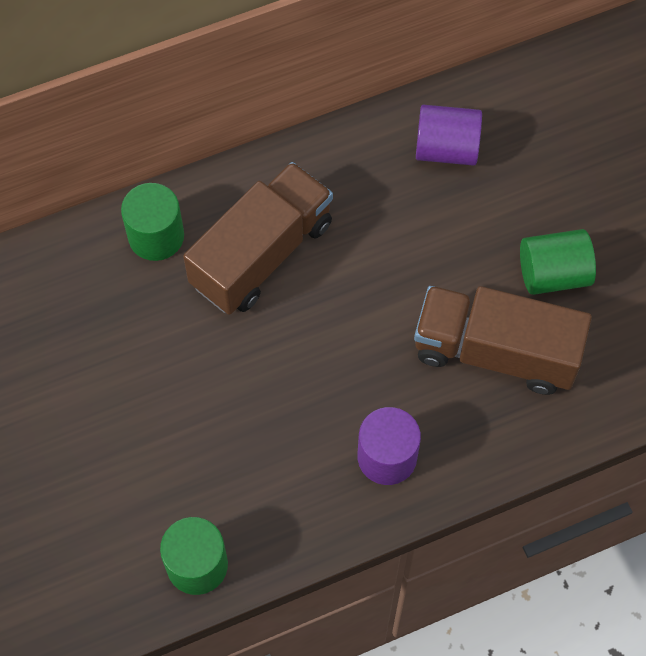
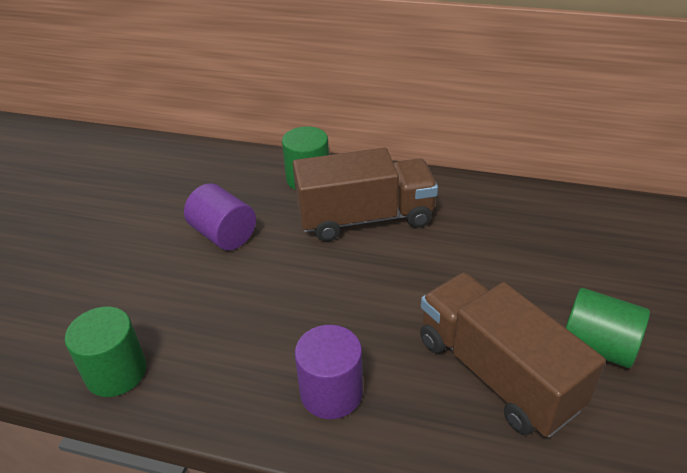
camera: 40 degrees right, 25 degrees down
purple cylinder [416,105,482,166] -> purple cylinder moved to [184,183,256,250]

